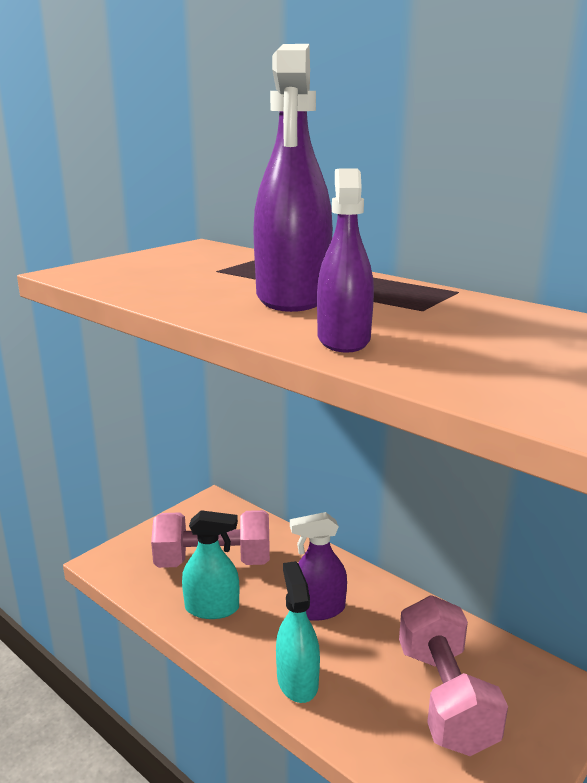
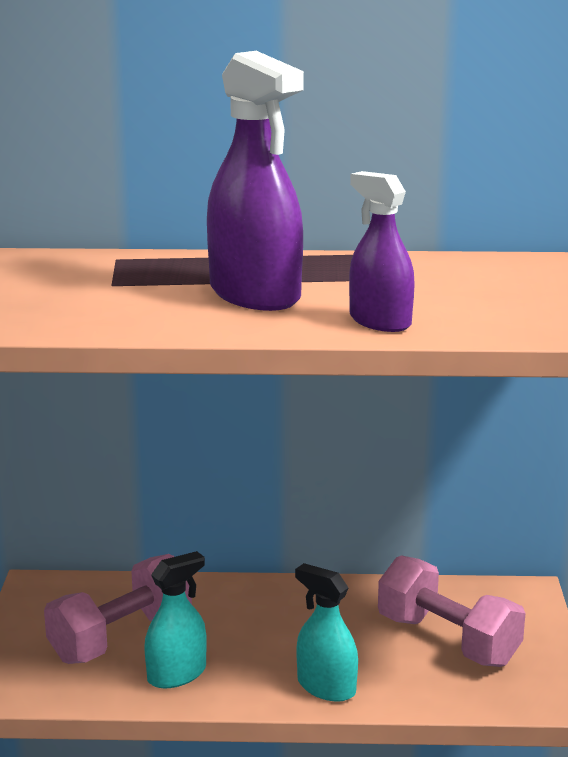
camera: 40 degrees left, 0 degrees up
purple spray bottle [290,512,347,621] -> none

